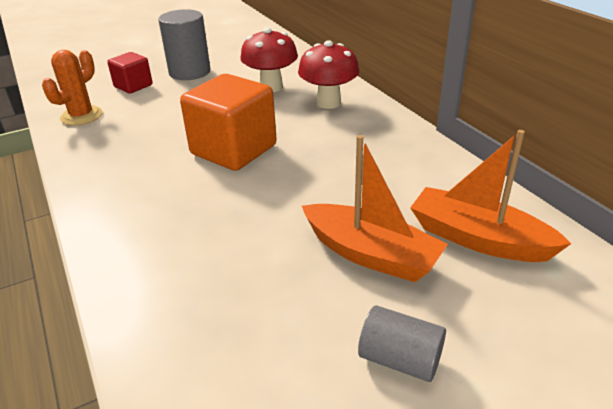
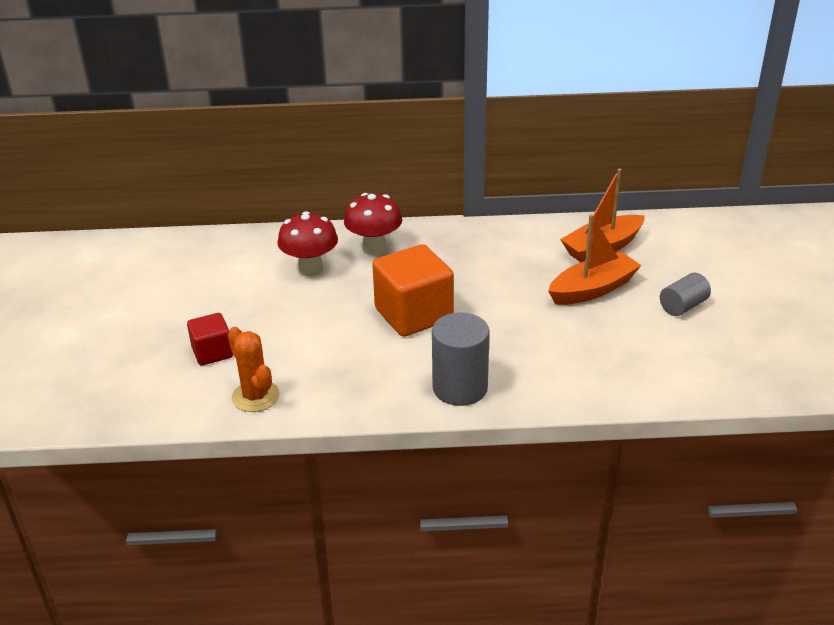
camera: 65 degrees left, 0 degrees up
grey cylinder [158,9,210,80] -> grey cylinder moved to [432,312,490,406]

